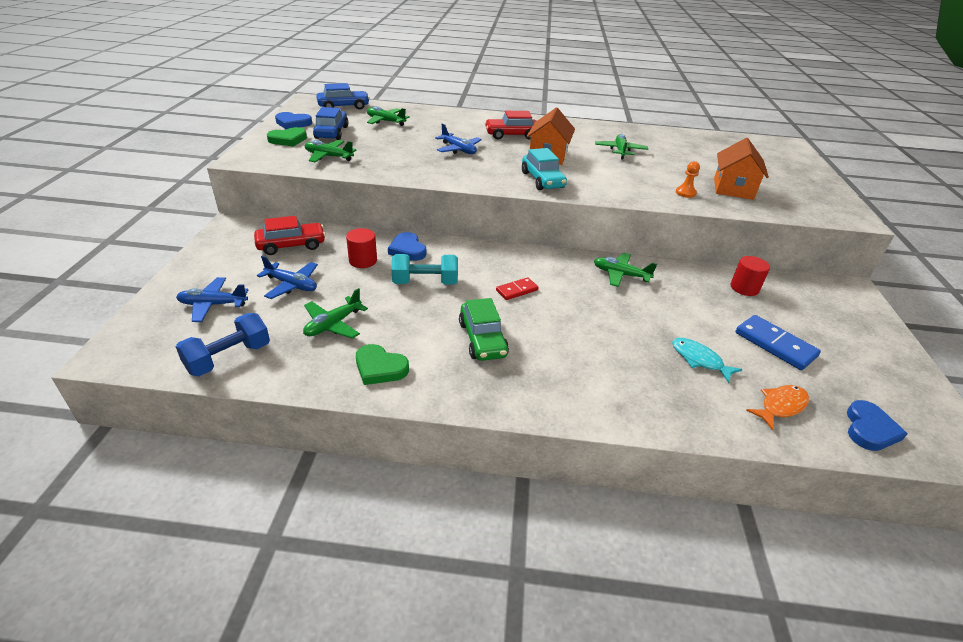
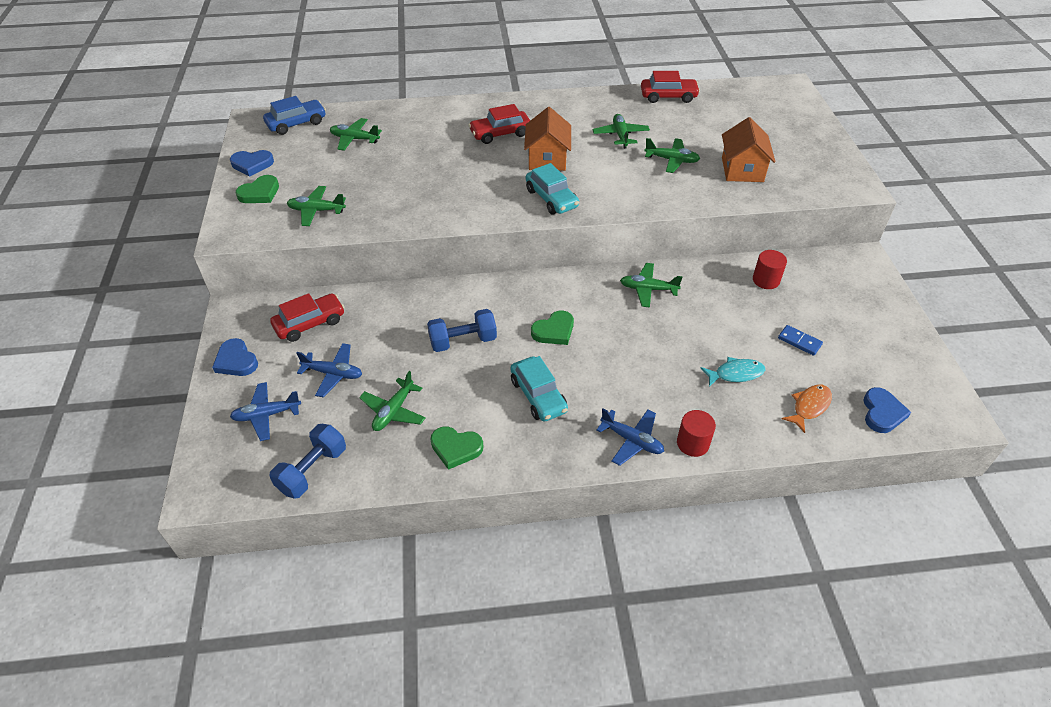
camera: 10 degrees left, 10 degrees up
blue car [313,107,348,140] -> none
red cylinder [346,228,377,268] -> red cylinder moved to [677,410,716,457]
blue heart [388,232,427,261] -> blue heart moved to [212,338,258,376]
turquoise dumbbell [392,254,458,284] -> blue dumbbell [427,309,497,352]
blue plane [435,123,482,154] -> blue plane moved to [597,408,664,466]
green car [459,298,509,361] -> turquoise car [510,356,568,422]
red domino [496,277,539,300] -> green heart [531,311,574,345]
turquoise fish [672,338,742,383] -> turquoise fish turned 135 degrees clockwise [701,357,765,387]
orange pawn [676,161,700,198] -> none
blue domino [736,315,821,370] -> blue domino [778,325,823,356], size x0.60
none -> red car [641,71,700,103]
none -> green plane [644,138,700,173]

